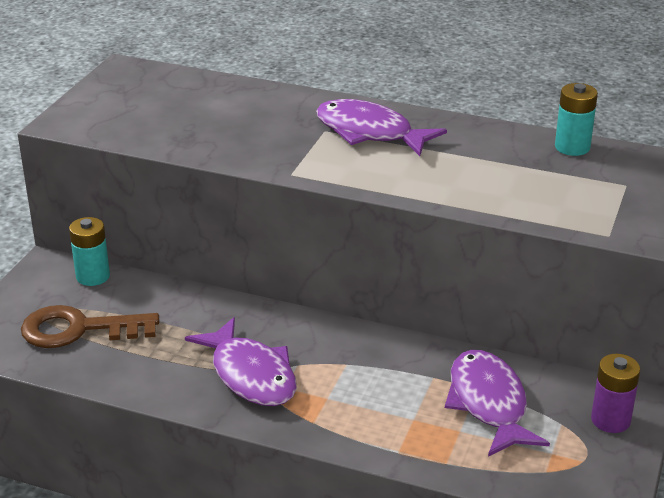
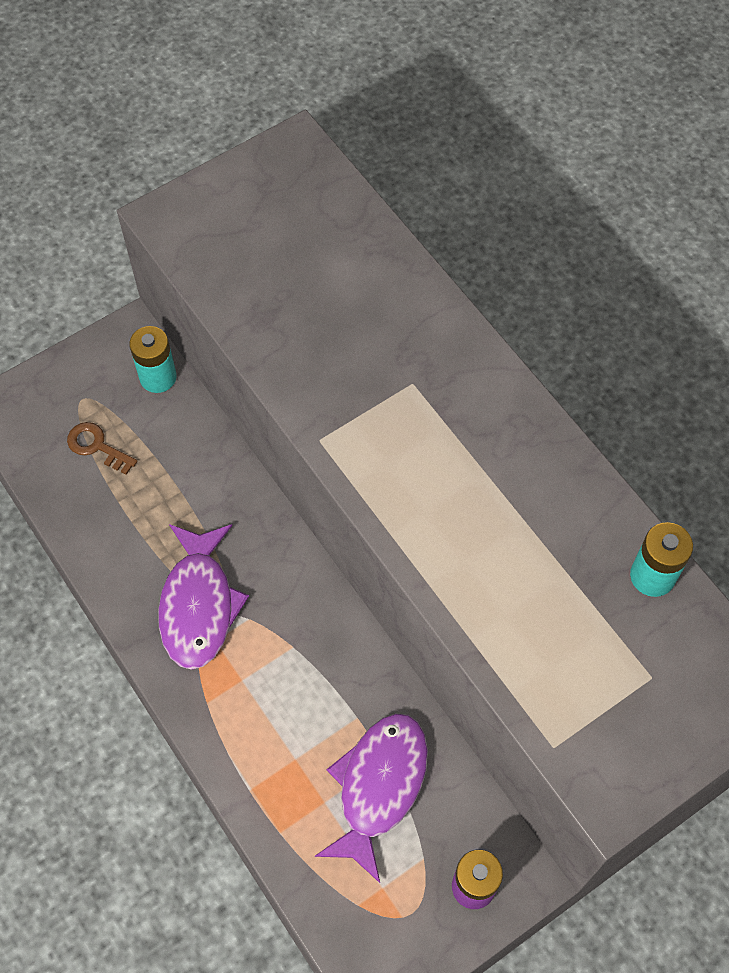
camera: 35 degrees right, 30 degrees up
brown key [21,305,159,348] -> brown key [67,422,138,475], size x0.53
purple fish [316,99,447,156] -> none

